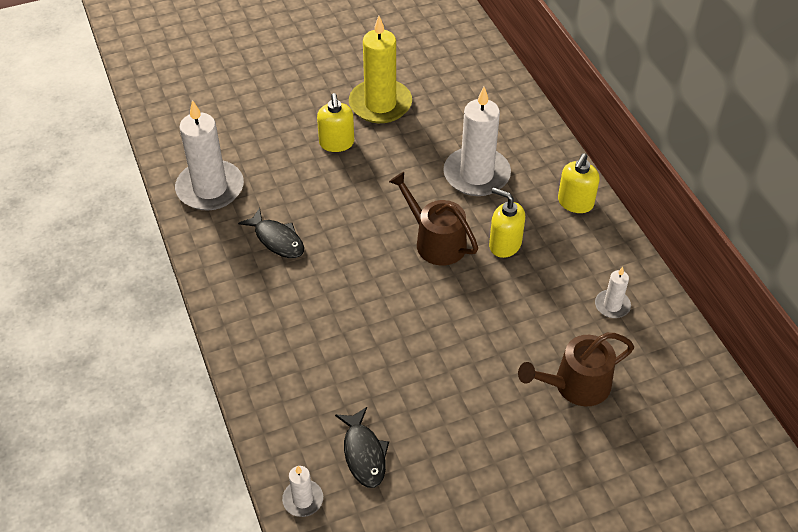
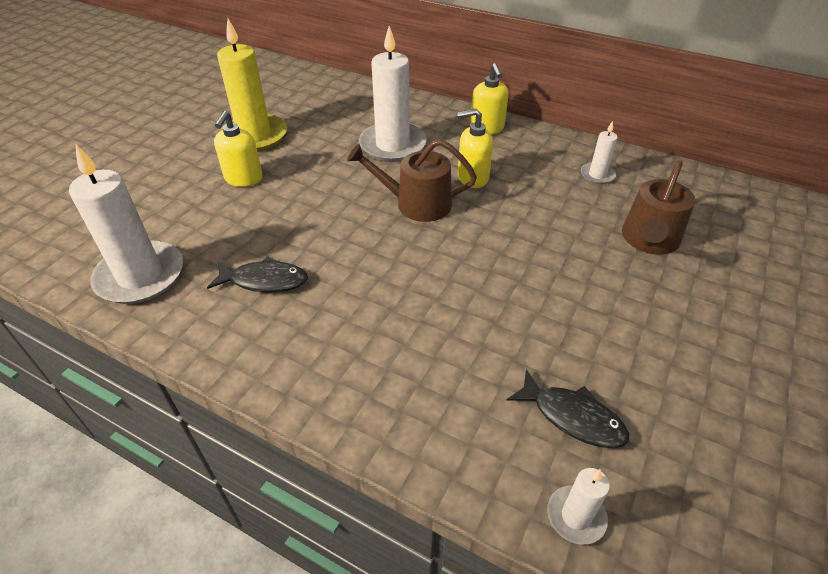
camera: 40 degrees left, 5 degrees down
yellow soap dispenser [317,93,354,152] -> yellow soap dispenser turned 60 degrees clockwise [214,111,263,187]

